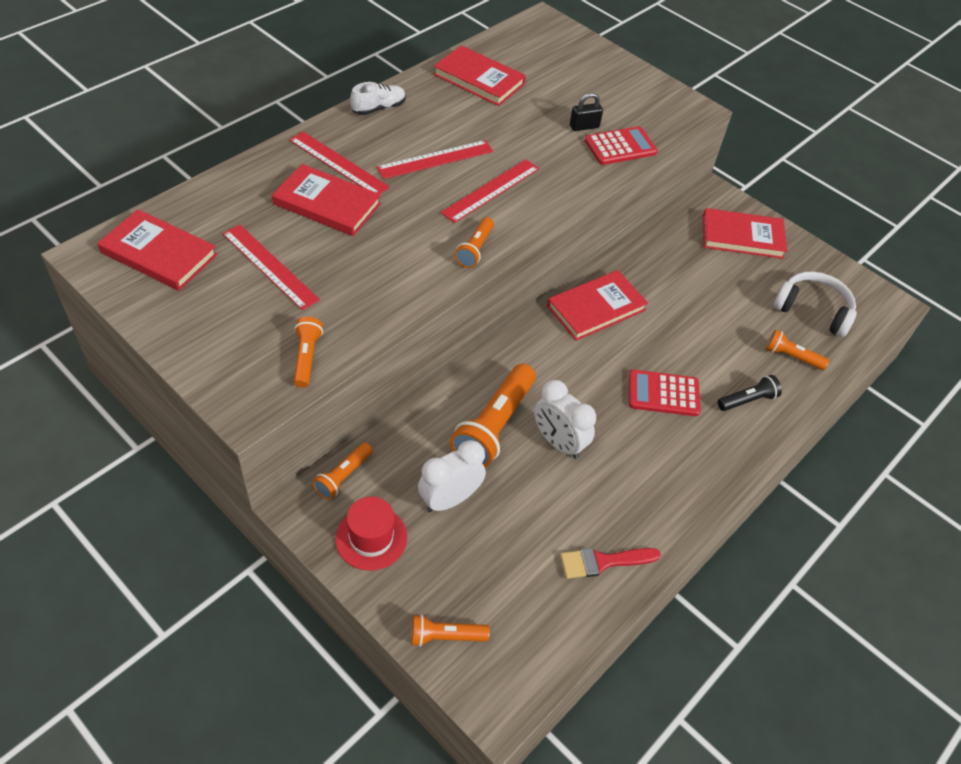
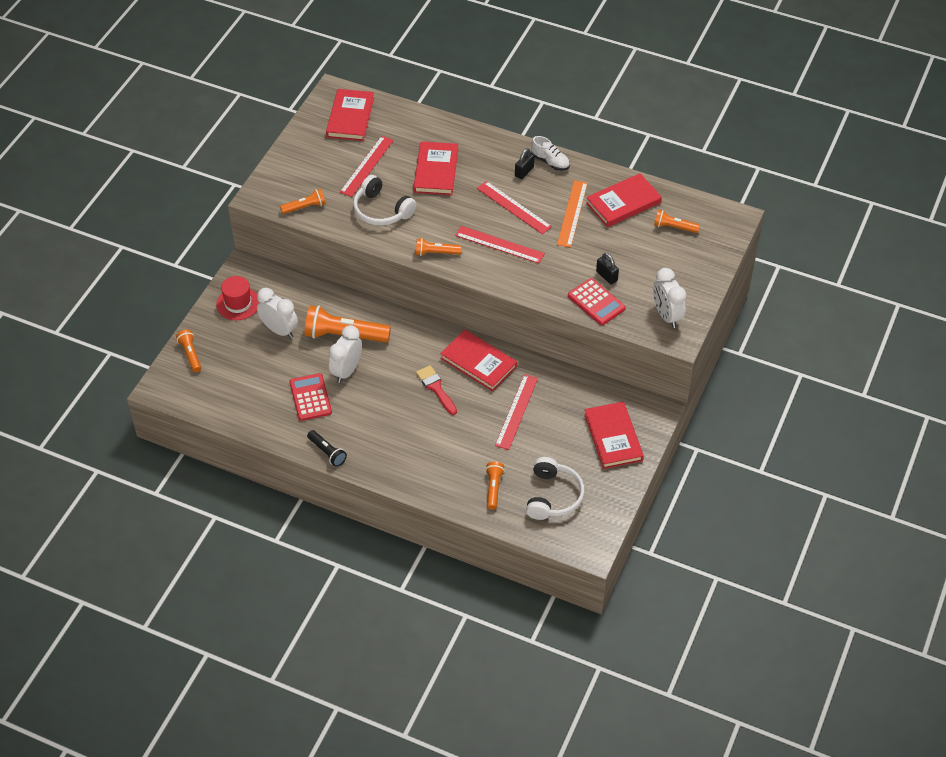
camera: 75 degrees right, 0 degrees up
red ruler [289,131,390,194] -> red ruler moved to [495,374,538,450]
orange flashlight [312,443,373,500] -> orange flashlight moved to [654,210,700,233]
red book [433,45,526,106] -> red book turned 45 degrees clockwise [586,173,662,227]
red brush [560,548,661,579] -> red brush moved to [416,365,457,415]
red calculator [629,370,700,416] -> red calculator moved to [289,373,332,421]
black flashlight [718,375,782,411] -> black flashlight moved to [307,430,347,467]
none -> white headphones [353,175,417,226]
none -> black padlock [515,148,535,179]
none -> orange ruler [557,180,588,247]
none -> white clock [653,268,687,328]

